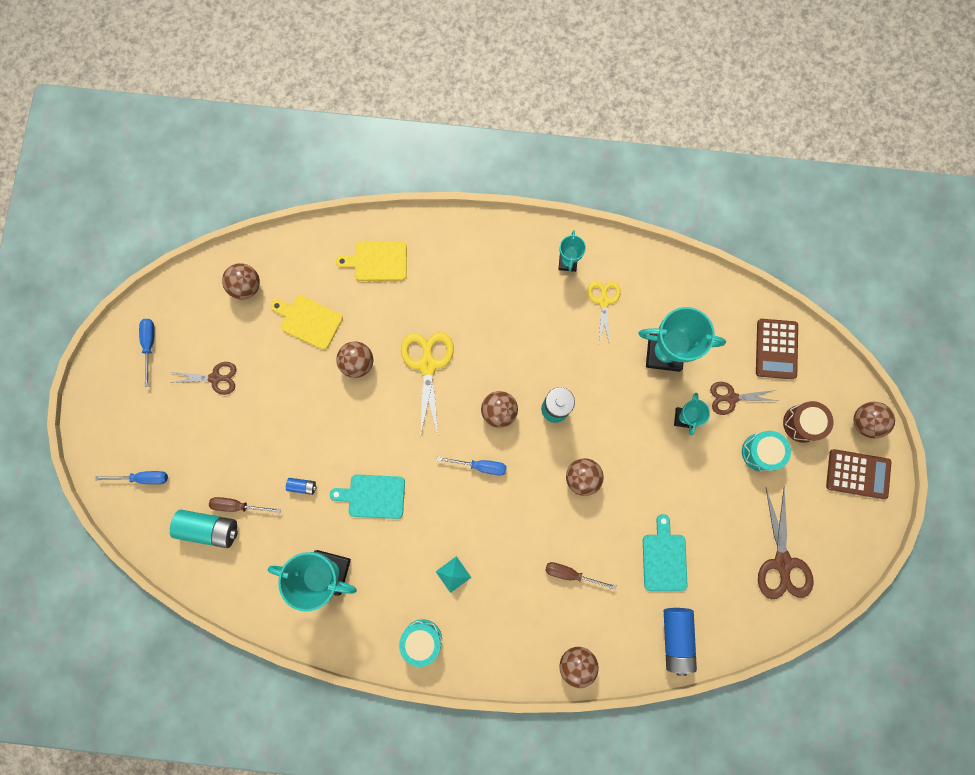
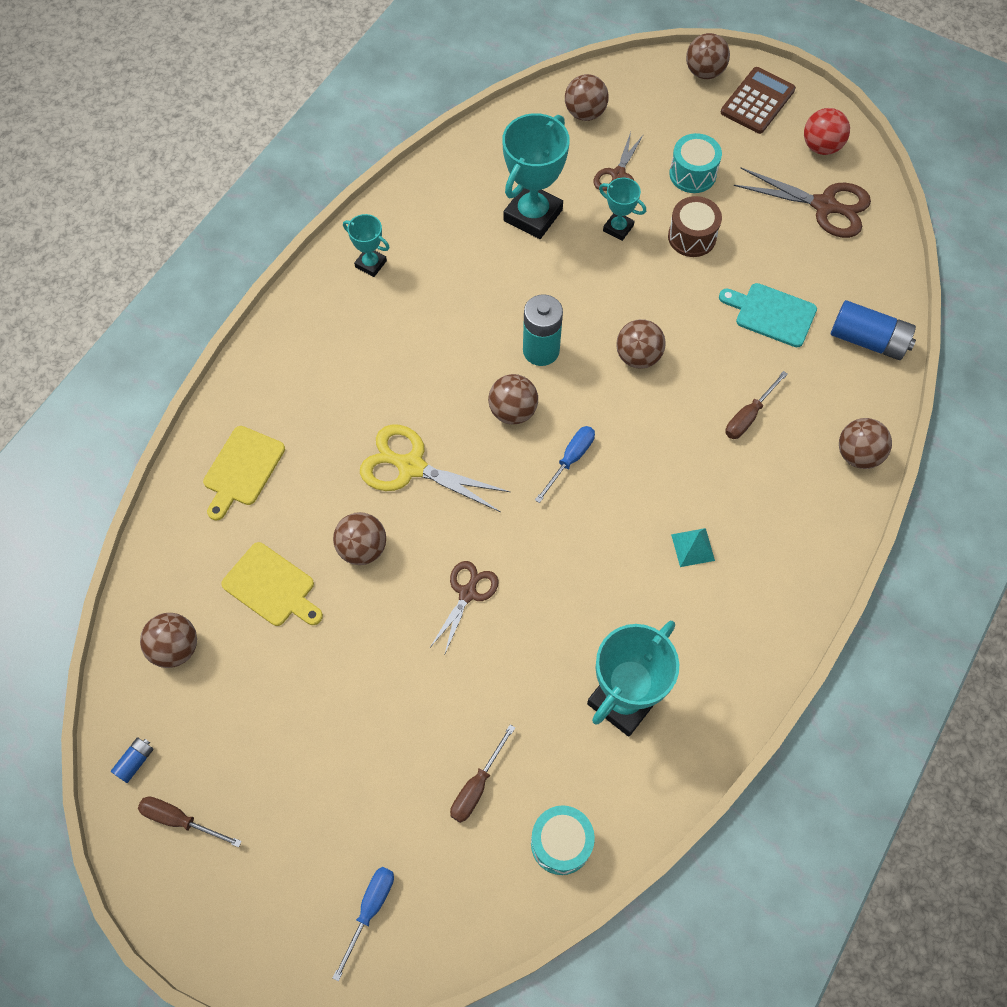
camera: 65 degrees left, 15 degrees down
blue screwdriver [139,319,155,387] -> brown screwdriver [138,797,242,847]
turquoise battery [170,510,238,548] -> none
brown scissors [171,362,236,395] -> brown scissors moved to [430,561,499,656]
yellow cutting board [271,295,343,350] -> yellow cutting board turned 105 degrees counterclockwise [221,542,323,626]
blue battery [286,478,317,495] -> blue battery moved to [111,737,154,783]
turquoise cutting board [330,474,405,519] -> none
turquoise drum [399,619,442,667] -> turquoise drum moved to [531,805,595,875]
yellow scissors [588,281,621,346] -> none
brown calculator [756,319,798,379] -> brown ball [565,74,609,121]
brown drum [783,401,833,443] -> brown drum moved to [668,196,722,257]
none -> red ball [804,108,850,155]

